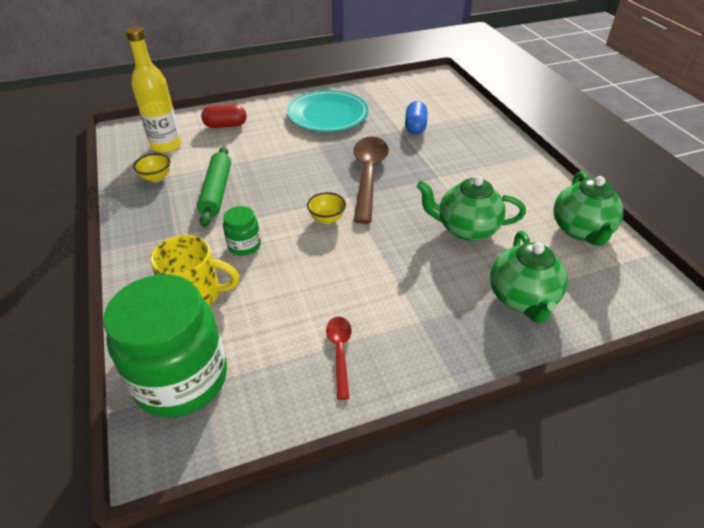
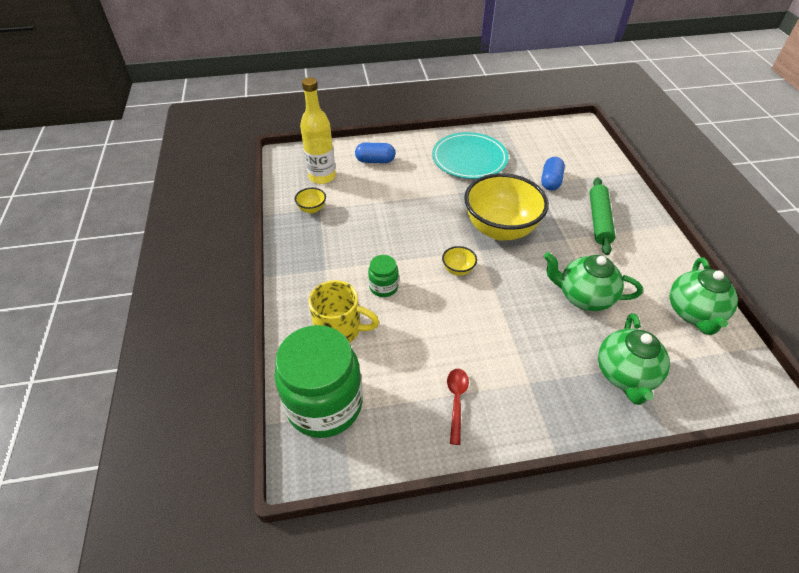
camera: 10 degrees right, 5 degrees up
green rolling pin [197,146,231,227] -> green rolling pin moved to [590,177,615,255]
red capsule [201,104,247,128] -> blue capsule [355,143,395,163]
brown spoon [353,137,389,224] -> yellow bowl [464,173,549,241]

